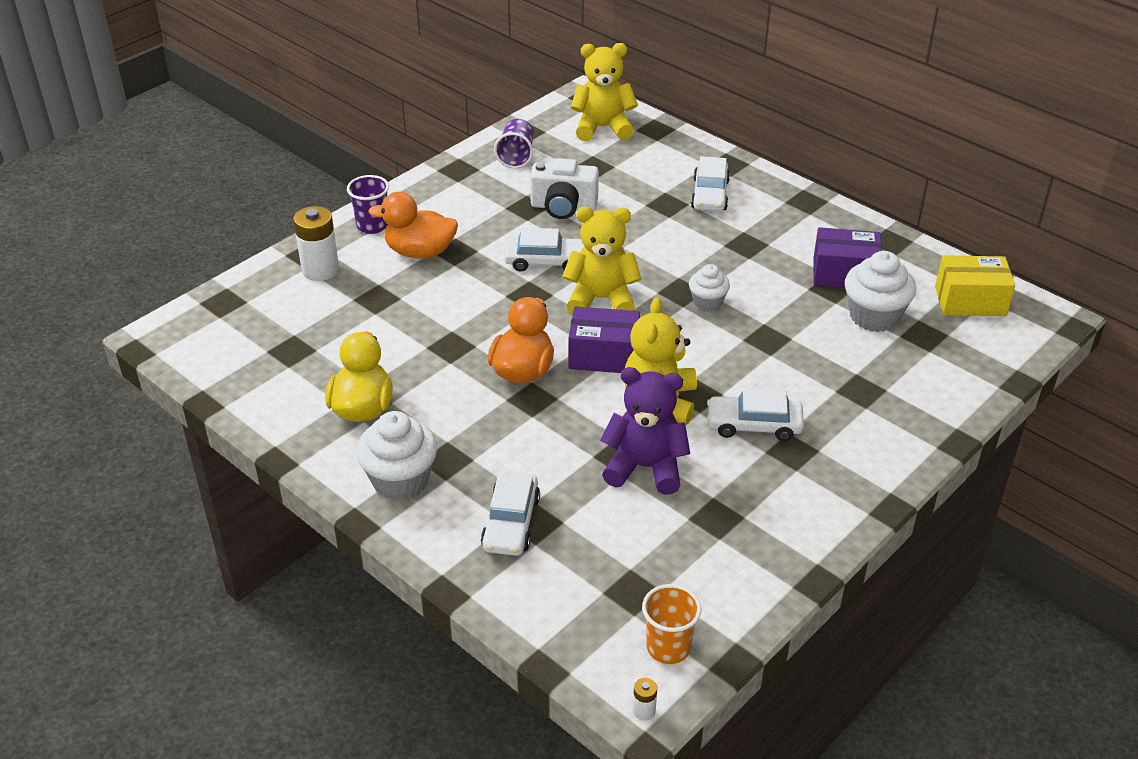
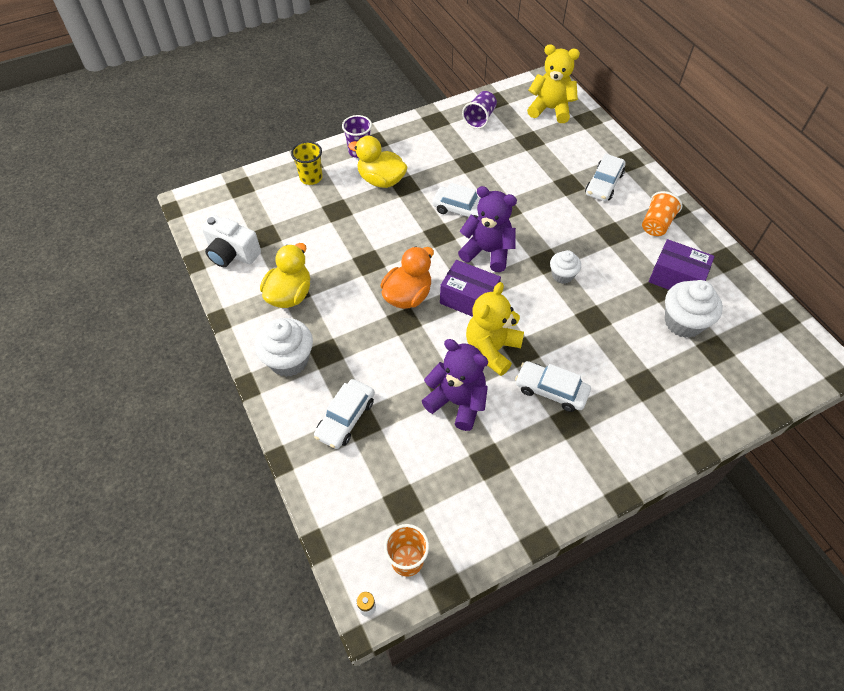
camera: 20 degrees right, 15 degrees up
white battery [293,206,339,281] -> yellow cup [291,141,323,185]
orange duck [368,192,458,259] -> yellow duck [348,136,408,188]
white camera [530,158,599,219] -> white camera moved to [202,215,261,267]
yellow teddy bear [562,207,642,315] -> purple teddy bear [458,186,517,272]
yellow box [935,255,1015,316] -> none
none -> orange cup [642,191,682,236]

